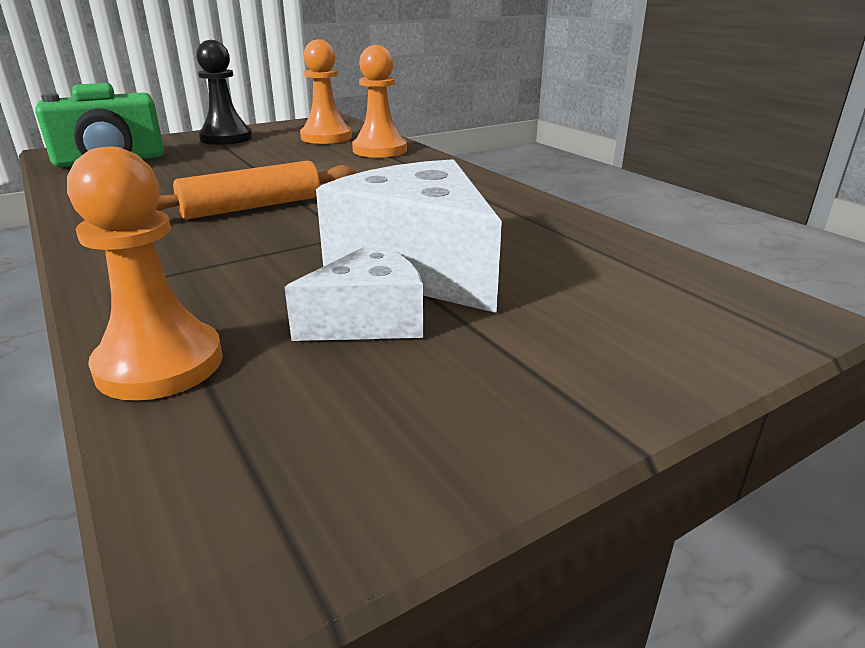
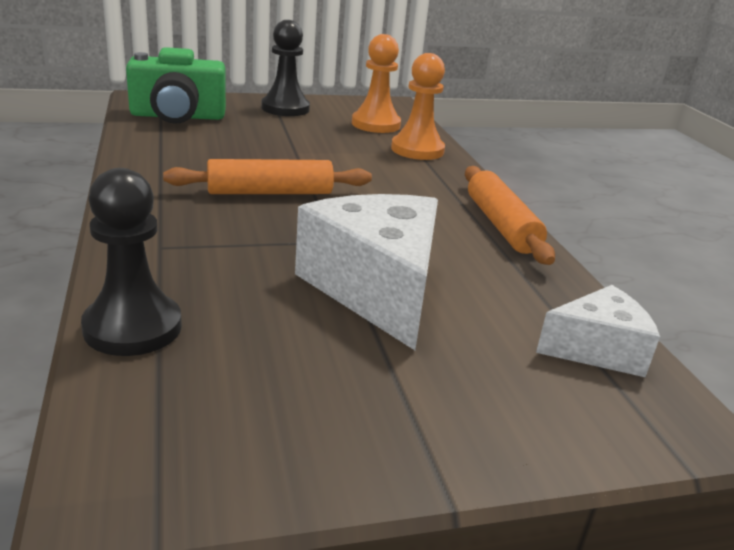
camera: 15 degrees right, 0 degrees up
orange pawn [67,147,223,401] -> black pawn [81,168,182,356]
white cheese [284,243,423,341] -> white cheese moved to [536,285,660,377]
none -> orange rolling pin [465,166,555,265]

